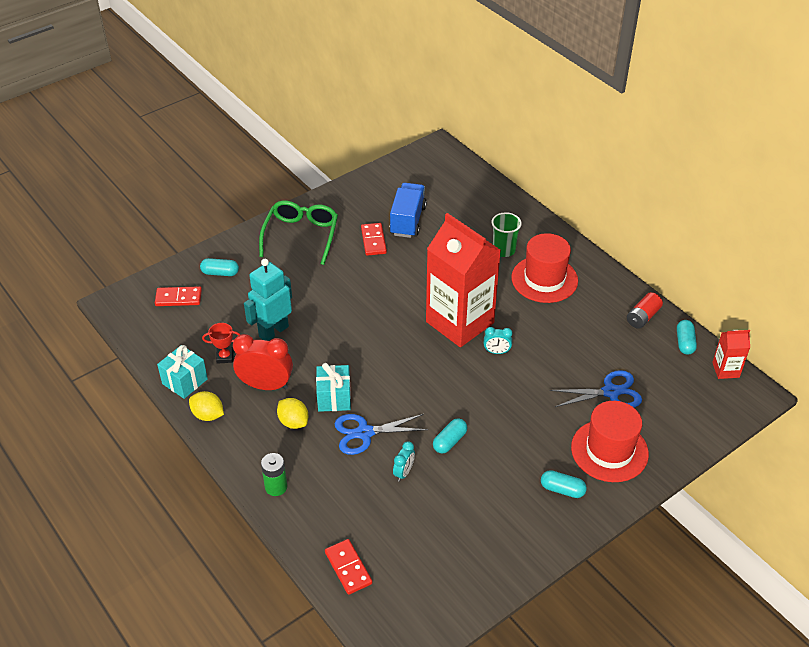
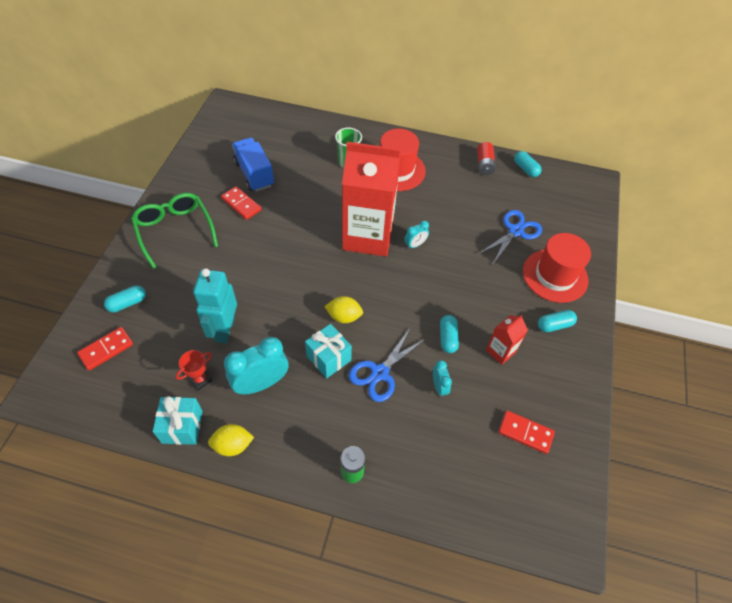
camera: 40 degrees left, 10 degrees up
red clock [233,334,293,390] -> turquoise clock [224,337,288,394]
yellow lemon [277,398,308,429] -> yellow lemon moved to [325,296,363,323]
red domino [325,539,372,595] -> red domino moved to [498,410,555,454]
red carton [712,330,750,379] -> red carton moved to [486,315,528,365]

